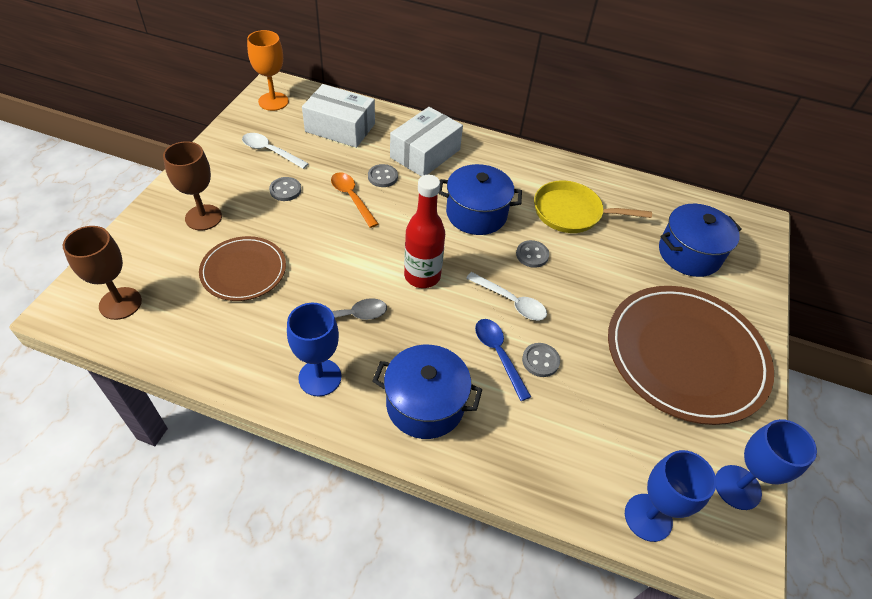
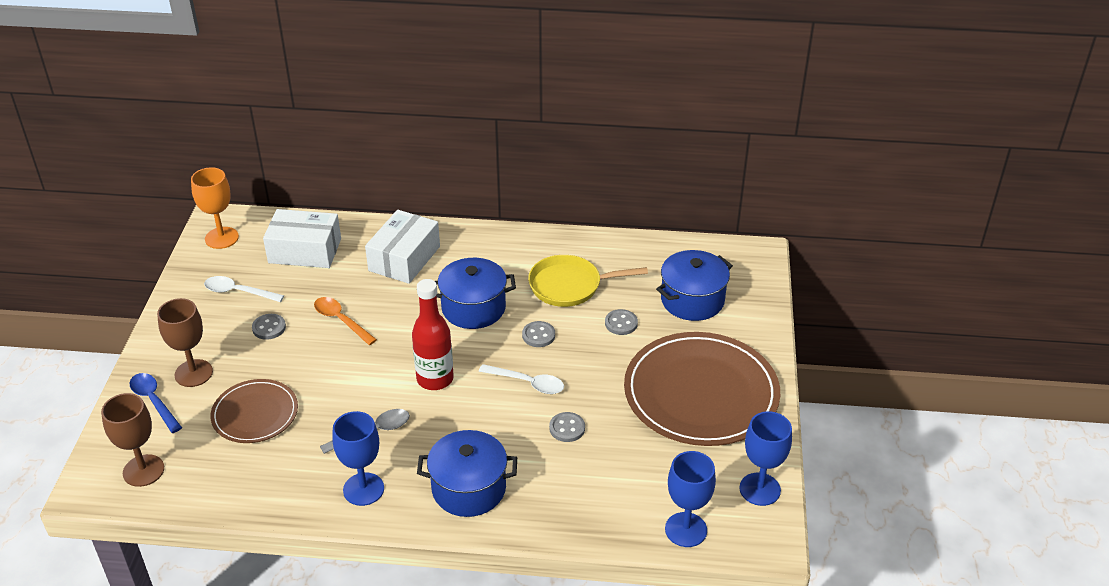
camera: 10 degrees left, 10 degrees down
grey button [368,164,398,187] -> grey button moved to [605,309,638,335]
blue spoon [475,319,531,401] -> blue spoon moved to [130,373,182,433]

